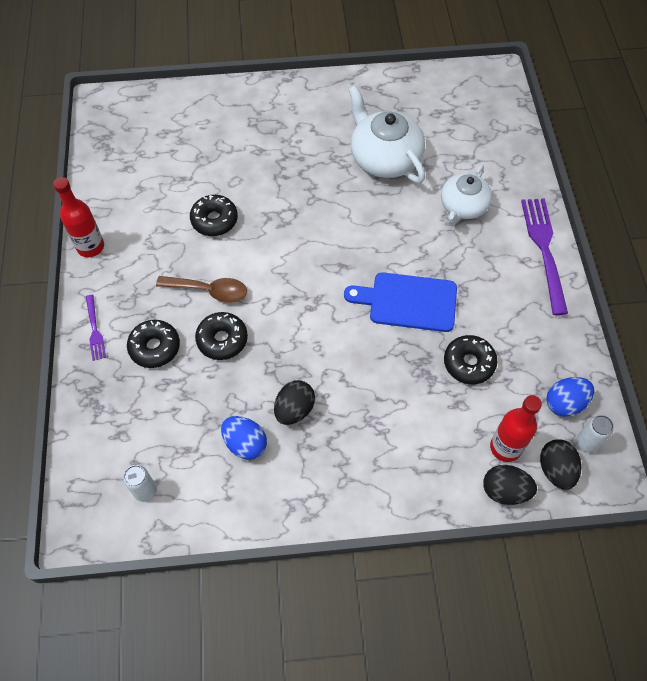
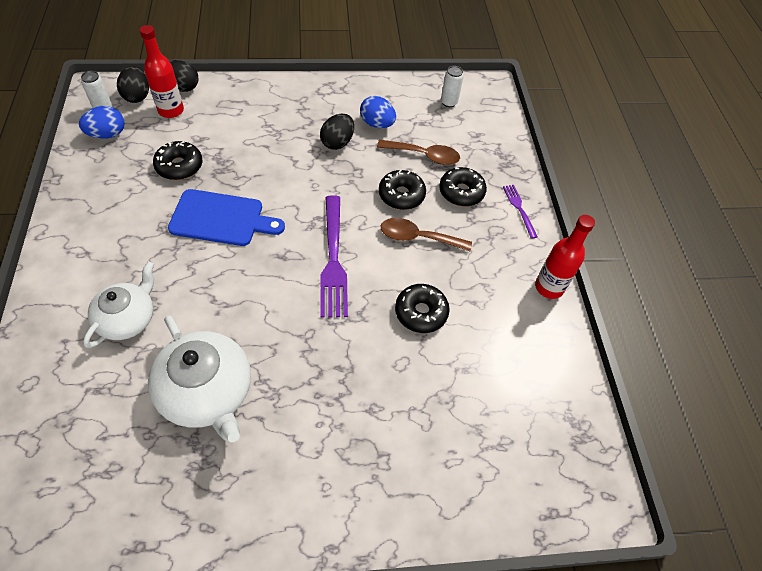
camera: 175 degrees right, 5 degrees down
purple fork [521,198,568,315] -> purple fork moved to [320,196,348,318]
none -> brown spoon [377,140,460,165]

